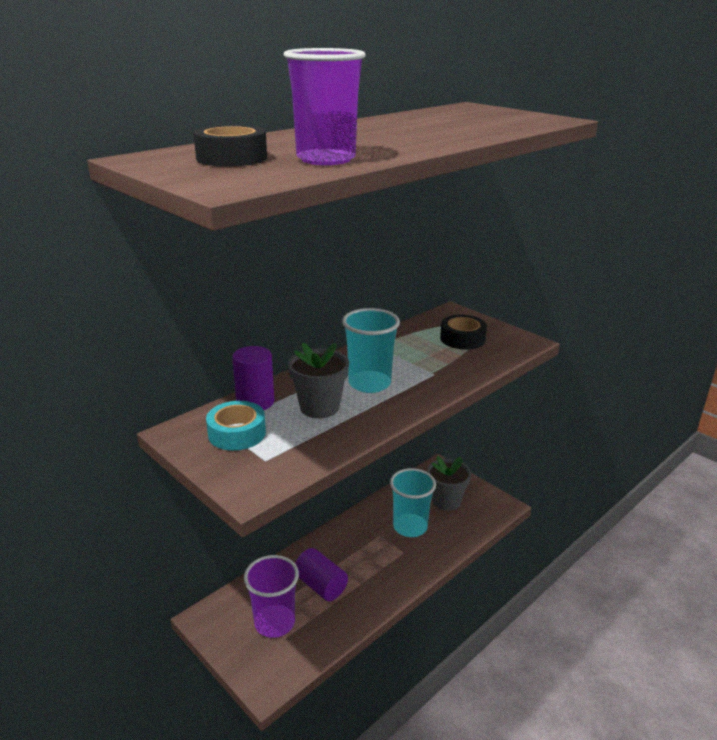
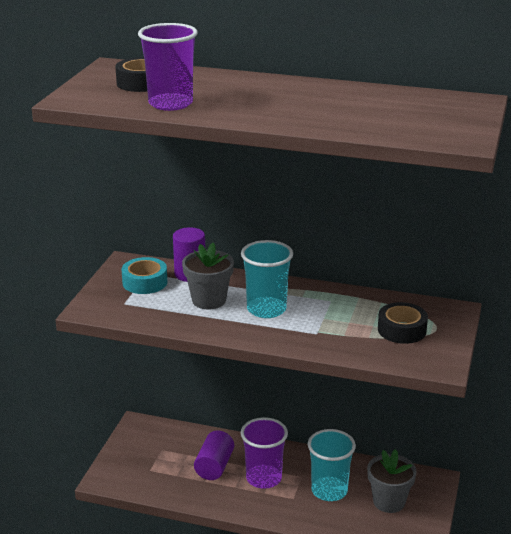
camera: 60 degrees right, 0 degrees up
purple cup [244,555,299,638] -> purple cup moved to [241,417,288,489]

